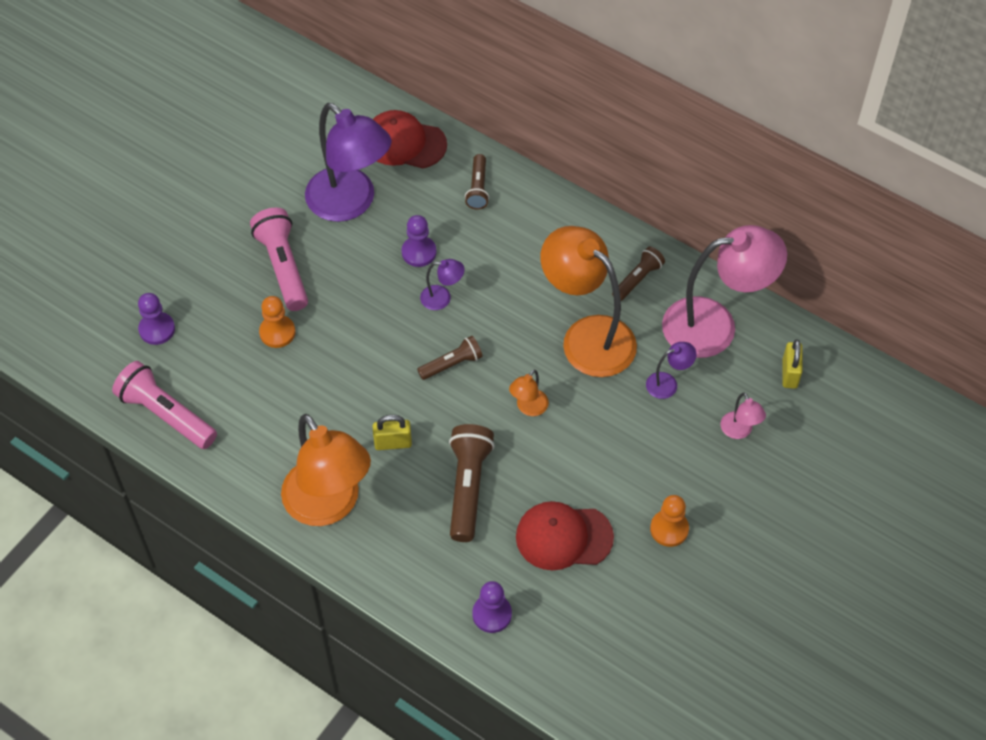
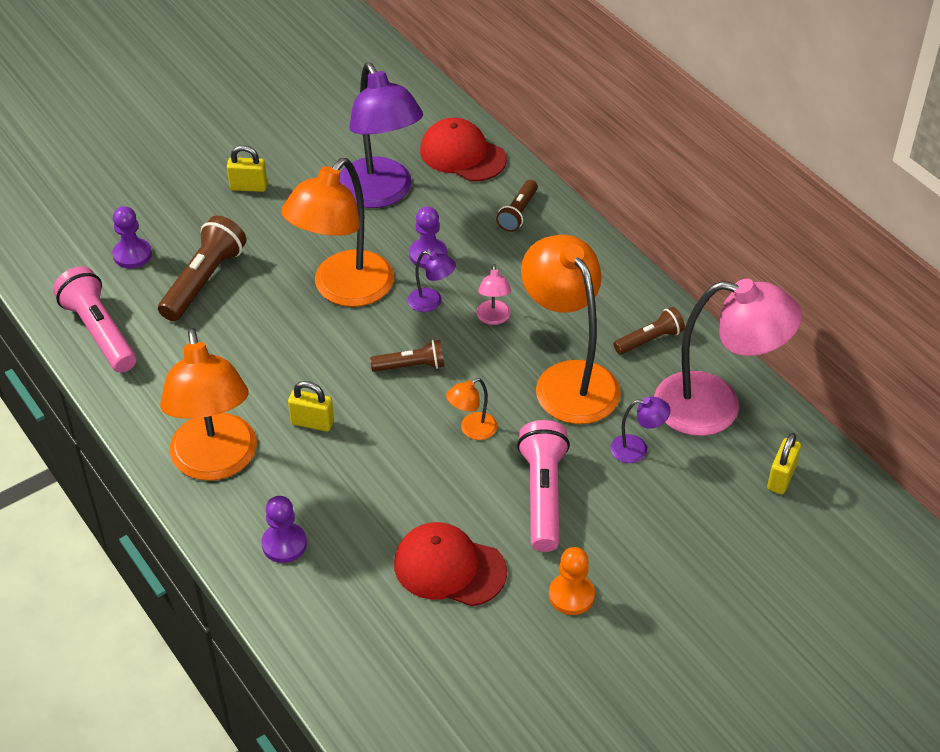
camera: 20 degrees right, 10 degrees down
pink flashlight [250,208,308,311] -> pink flashlight moved to [517,420,570,552]
orange pawn [259,296,295,348] -> none
brown flashlight [449,424,495,542] -> brown flashlight moved to [158,215,247,321]
purple pawn [472,581,512,633] -> purple pawn moved to [262,496,307,563]
pink lamp [721,392,766,439] -> pink lamp moved to [476,264,511,325]
none -> yellow padlock [227,145,267,192]
none -> orange lamp [281,158,394,307]

